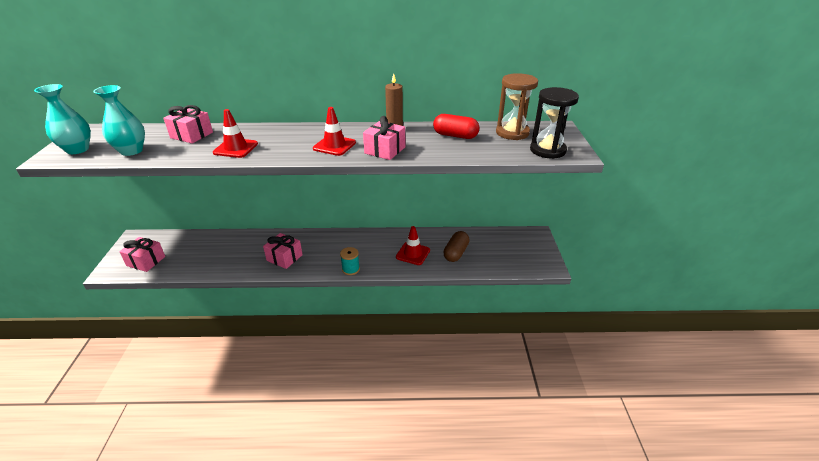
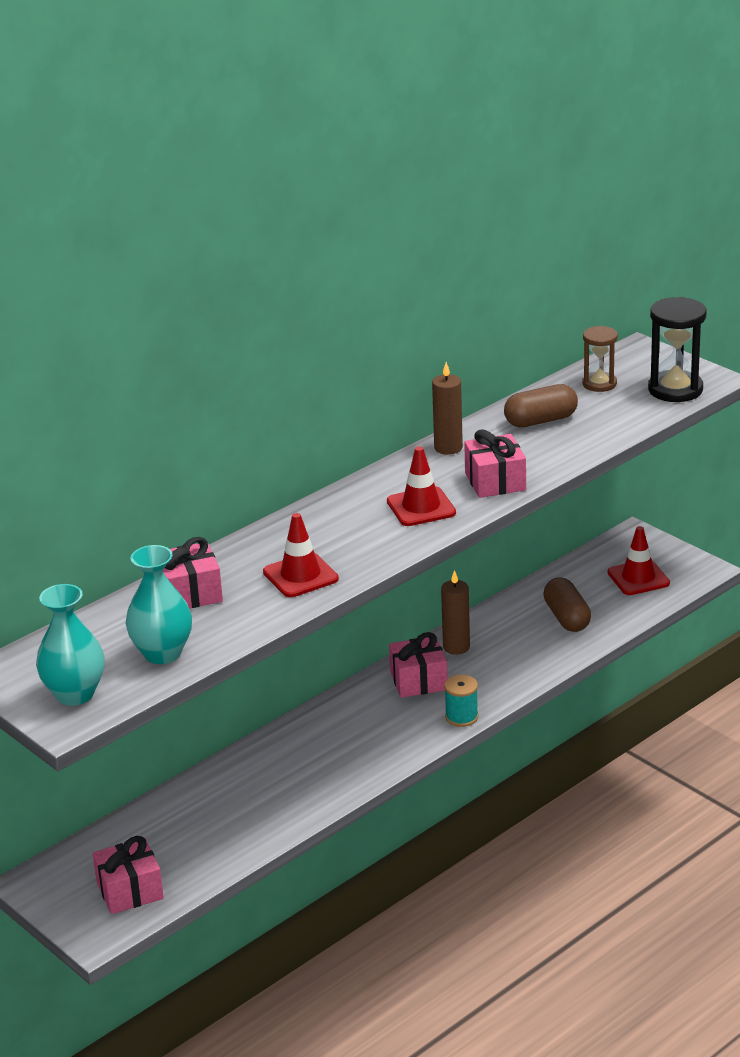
camera: 40 degrees left, 5 degrees down
pink gift [263,233,303,269] -> pink gift moved to [389,632,448,698]
red traffic cone [396,226,430,265] -> red traffic cone moved to [607,526,670,595]
red capsule [433,114,479,139] -> brown capsule [504,384,578,427]
brown hourglass [496,73,538,140] -> brown hourglass [583,326,618,392], size x0.63
none -> brown candle [441,570,470,655]

